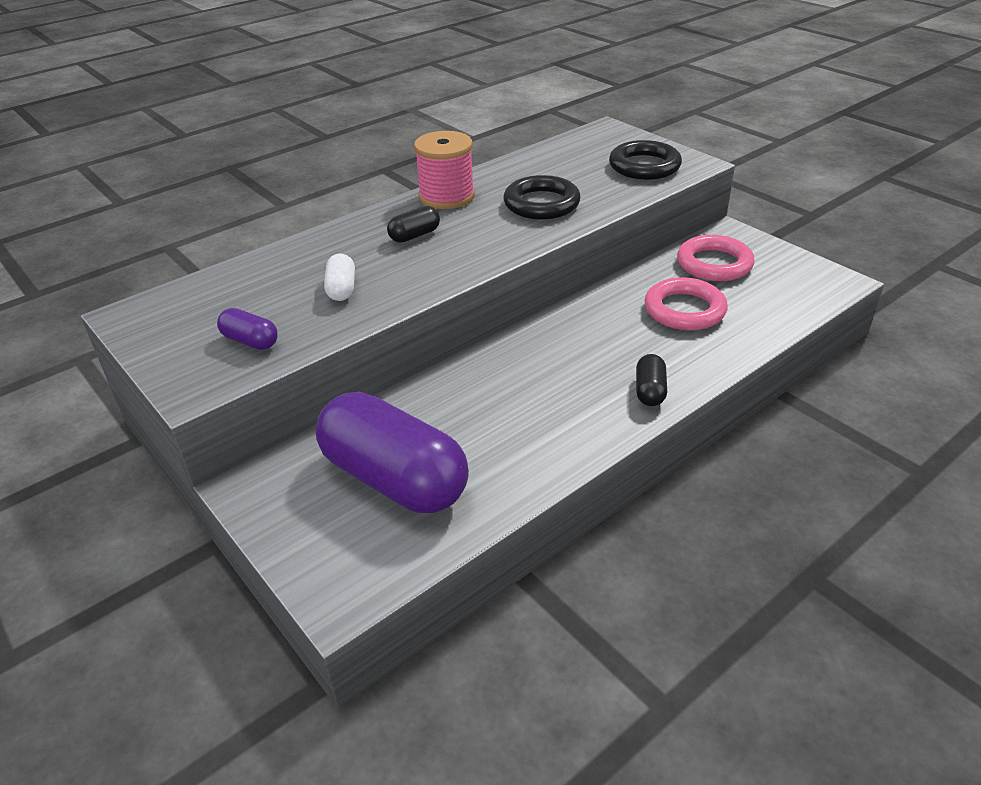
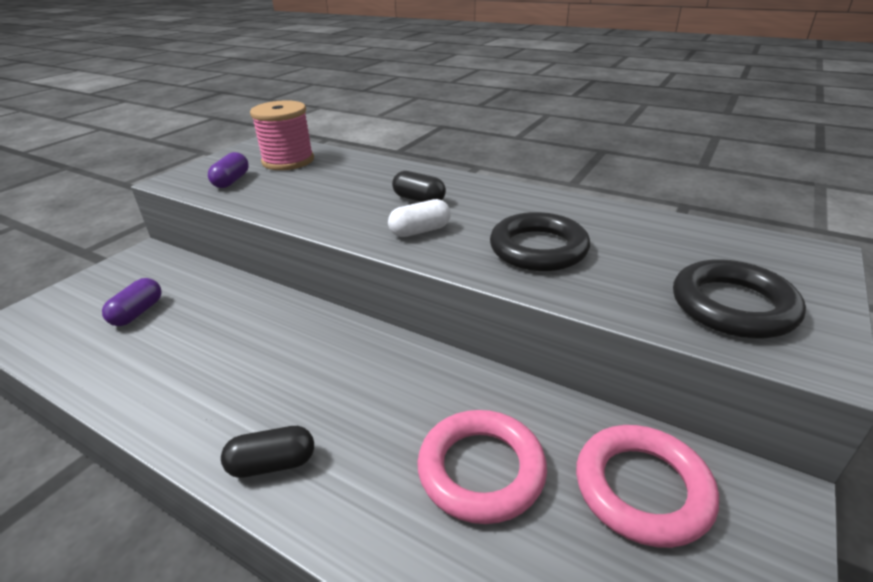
camera: 70 degrees right, 5 degrees down
purple capsule [316,392,469,513] -> purple capsule [102,278,162,326], size x0.42
white capsule [324,254,355,301] -> white capsule moved to [388,199,451,237]
pink spool [414,131,475,209] -> pink spool moved to [250,100,314,170]

